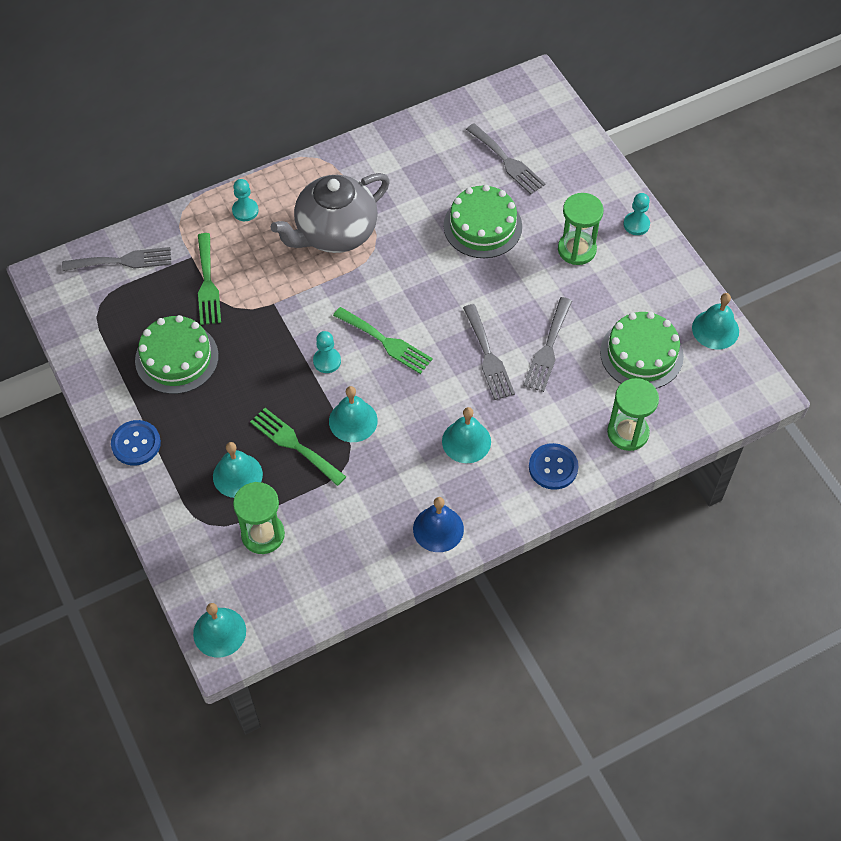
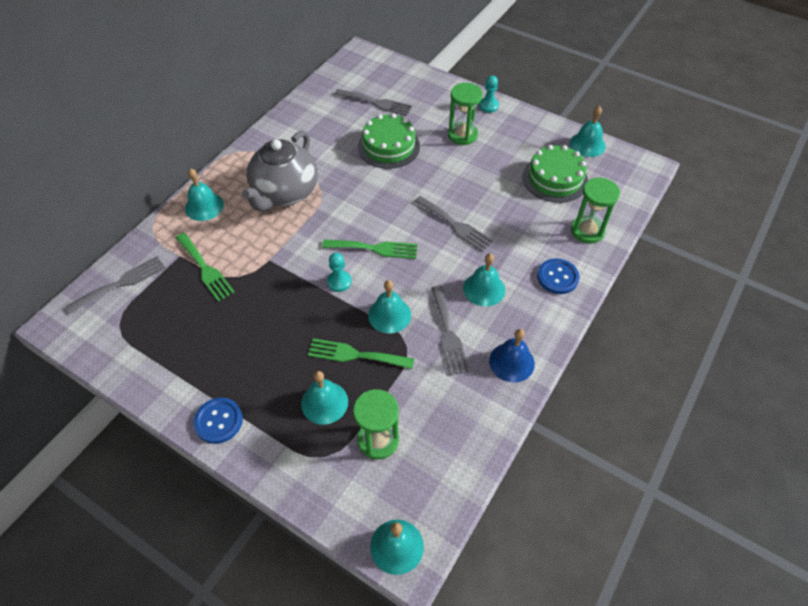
camera: 30 degrees left, 5 degrees down
green cake [135,315,219,394] -> none
turquoise pawn [232,179,258,221] -> turquoise bell [185,169,224,221]
grey fork [524,297,572,392] -> grey fork moved to [431,286,469,375]

